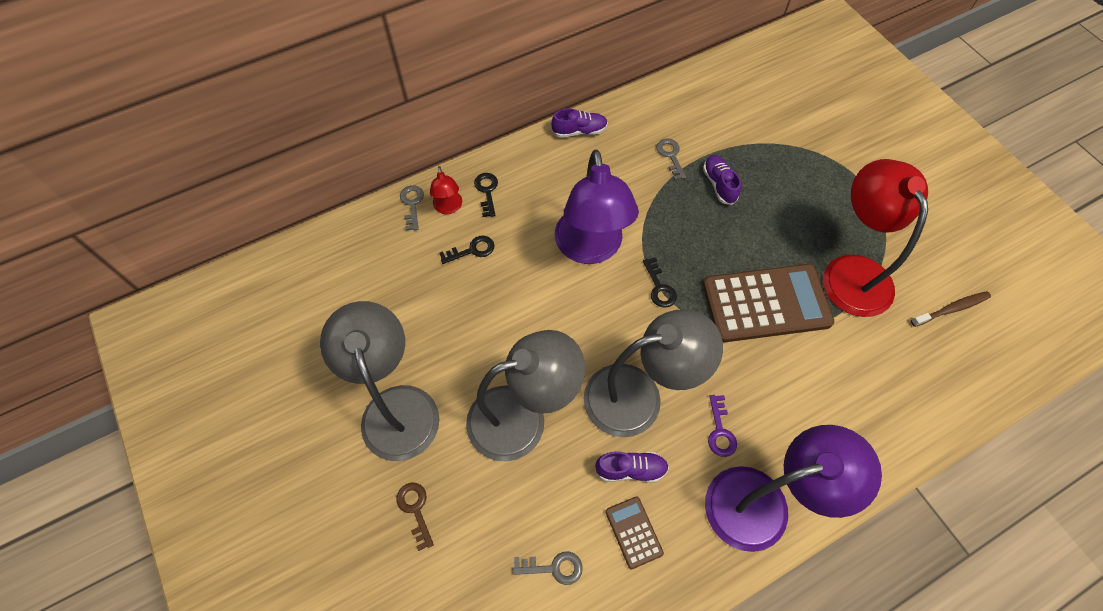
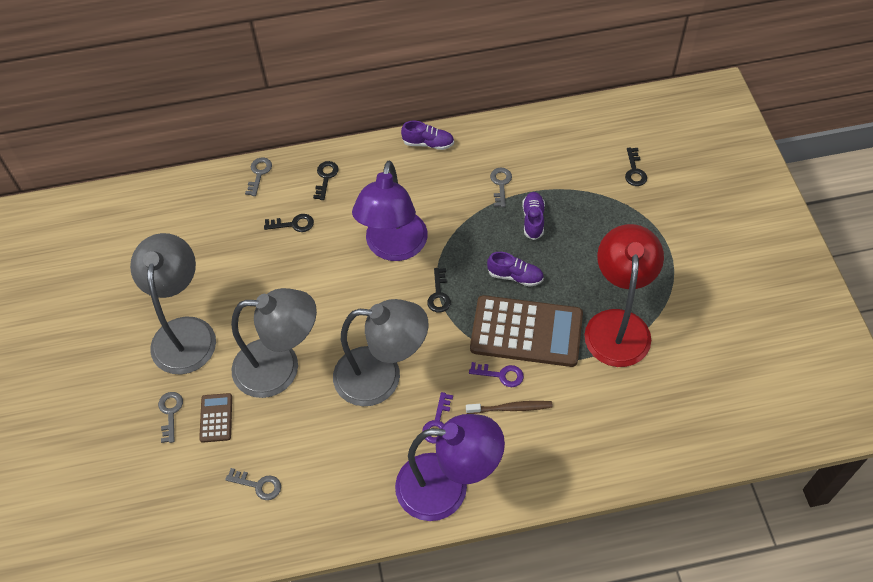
camera: 20 degrees right, 5 degrees down
brown key [397,483,434,551] -> grey key [158,392,183,443]
red lamp [430,166,462,214] -> none
purple shoe [595,451,669,483] -> purple shoe moved to [487,252,544,287]
brown calculator [606,496,664,569] -> brown calculator moved to [199,393,232,443]
brown toothbrush [911,291,991,327] -> brown toothbrush moved to [466,401,553,414]
none -> purple key [469,362,524,387]
none -> black key [625,147,647,186]

